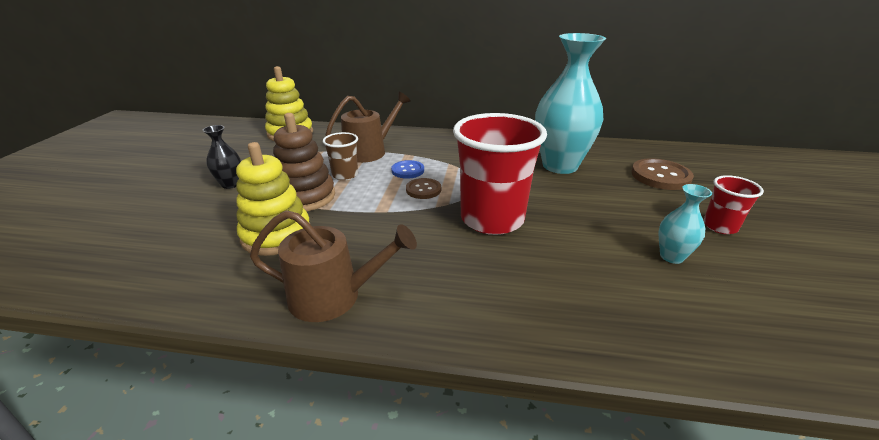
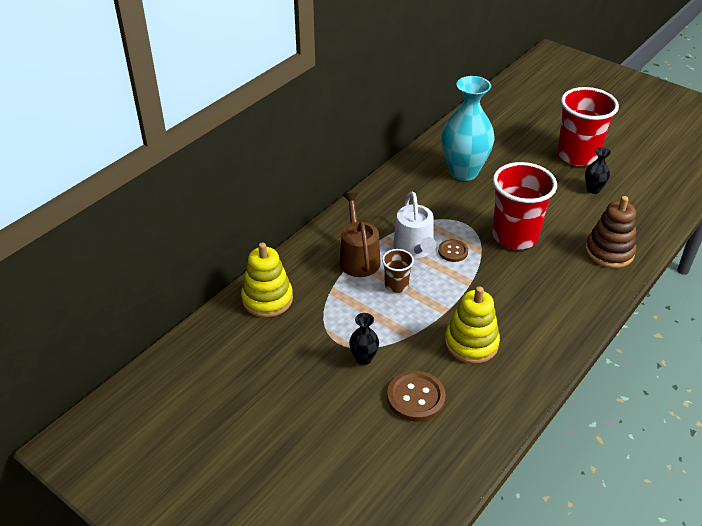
camera: 60 degrees left, 10 degrees up
brown watering can [250,210,417,322] -> none
brown stacking toy [273,113,335,211] -> brown stacking toy moved to [585,196,637,268]
blue button [391,160,424,179] -> white watering can [393,191,436,259]
brown button [631,158,694,190] -> brown button moved to [387,371,446,422]
turquoise vase [659,184,712,264] -> black vase [585,147,611,194]
red cup [703,175,764,234] -> red cup [557,87,619,166], size x2.07

